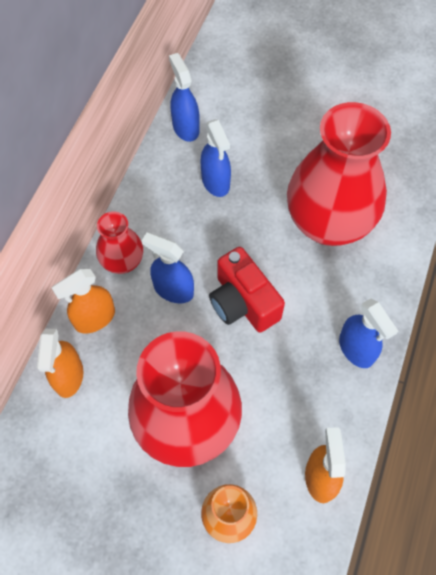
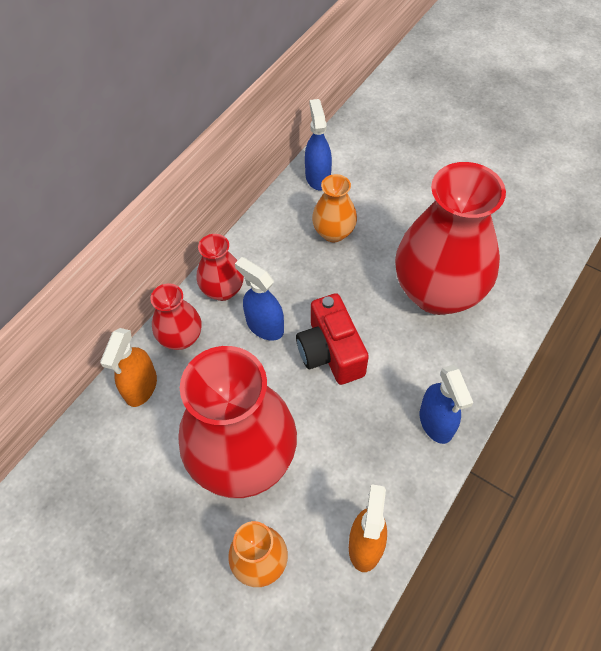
camera: 15 degrees right, 5 degrees down
orange spray bottle [52,269,115,333] -> red vase [150,283,202,350]
blue spray bottle [201,119,231,197] -> orange vase [312,174,357,242]

